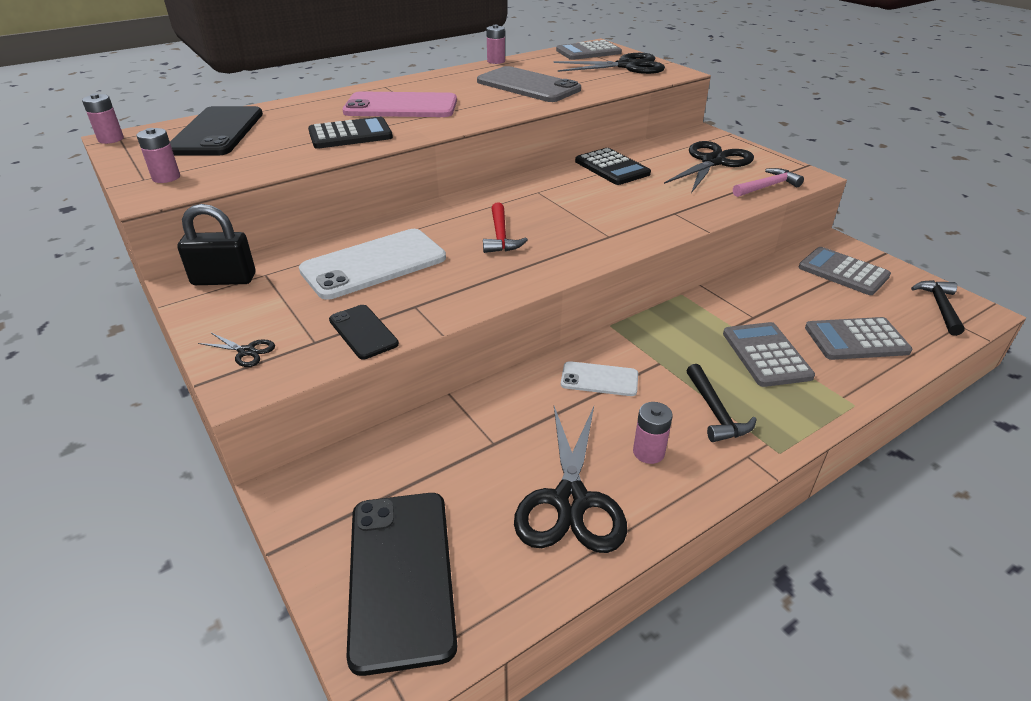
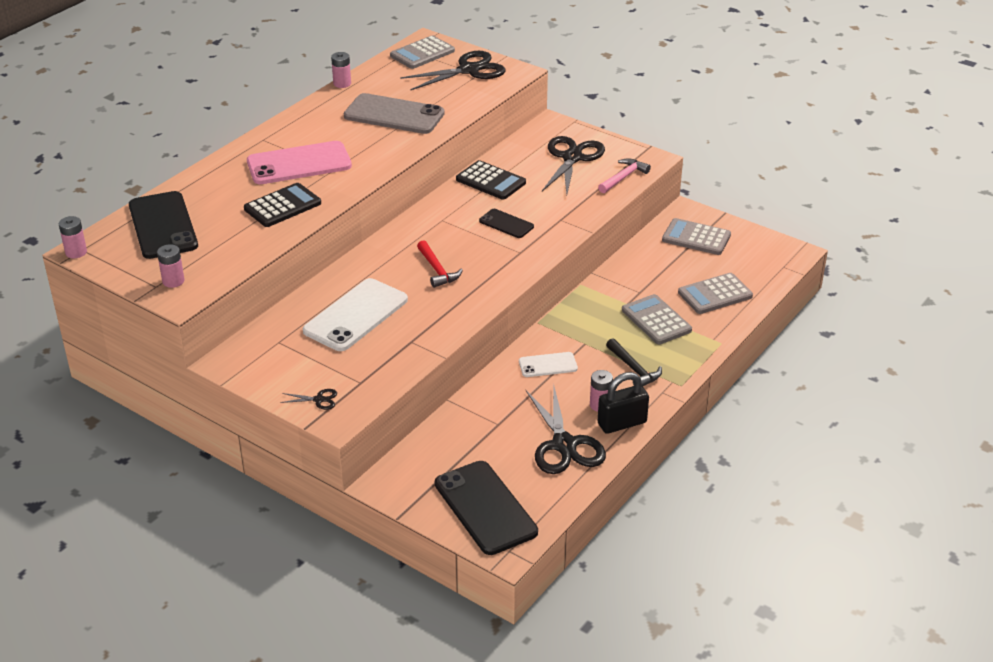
camera: 20 degrees left, 0 degrees up
black padlock [178,204,255,285] -> black padlock moved to [598,372,649,434]
black phone [329,305,399,359] -> black phone moved to [479,209,534,238]
black hammer [911,280,965,336] -> none

